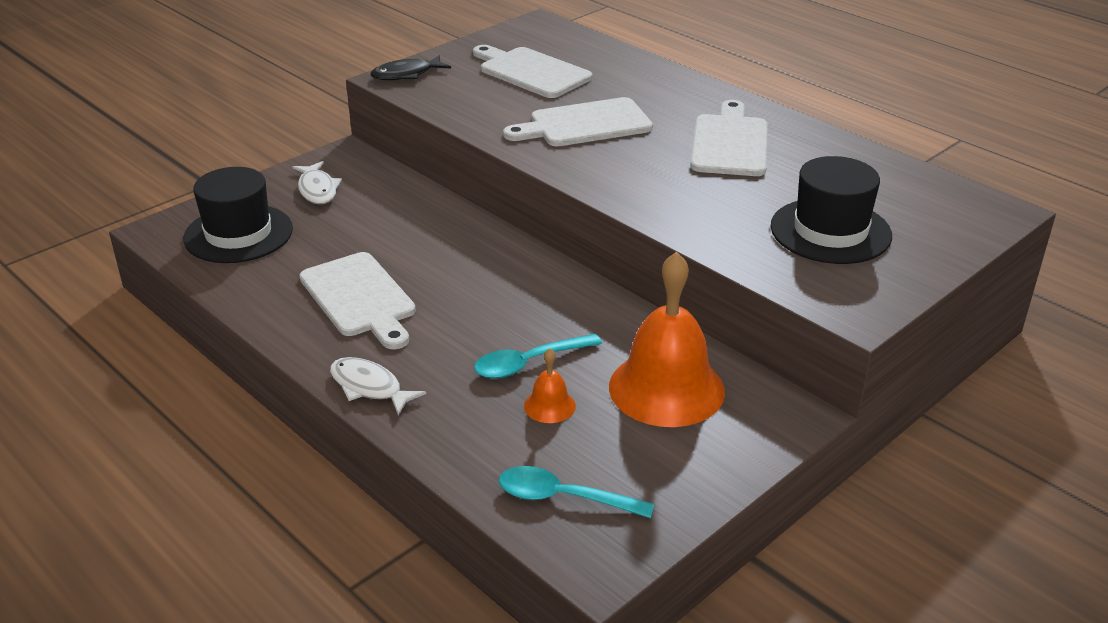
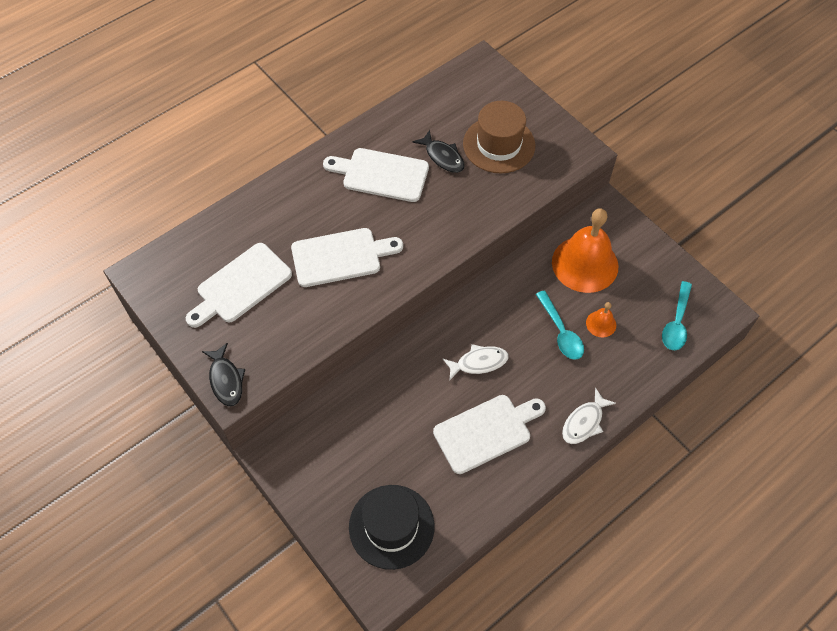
camera: 85 degrees left, 25 degrees up
white fish [292,161,342,204] -> white fish moved to [443,344,509,381]
white cutting board [503,97,653,146] -> white cutting board turned 90 degrees counterclockwise [291,228,403,287]
black hat [771,156,892,264] -> brown hat [463,101,535,173]
none -> black fish [412,130,465,173]

